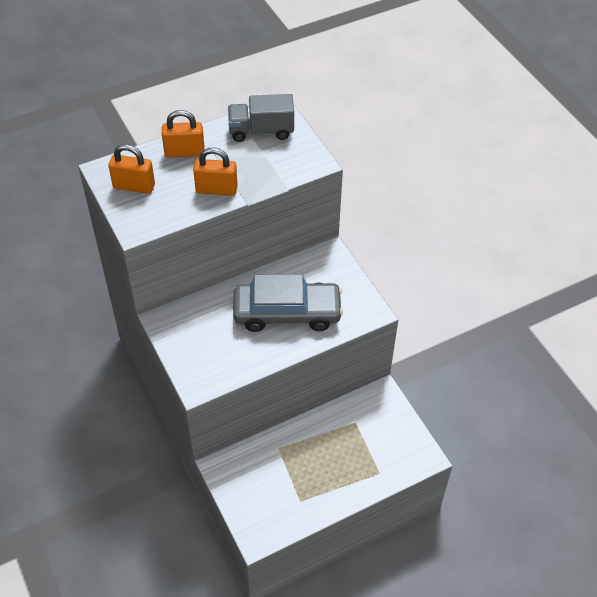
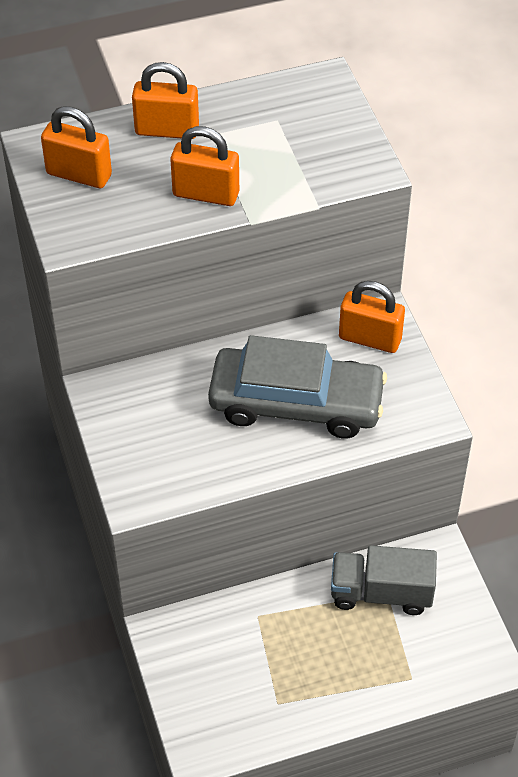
camera: 10 degrees right, 0 degrees up
grey truck [228,94,294,142] -> grey truck moved to [331,545,437,615]
none -> orange padlock [339,281,405,353]

